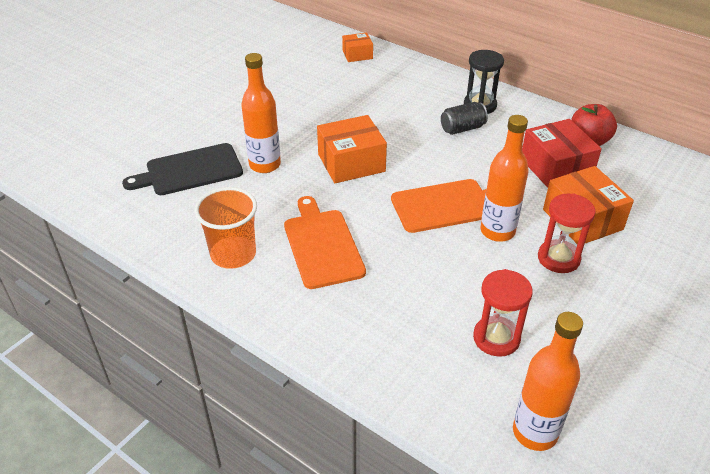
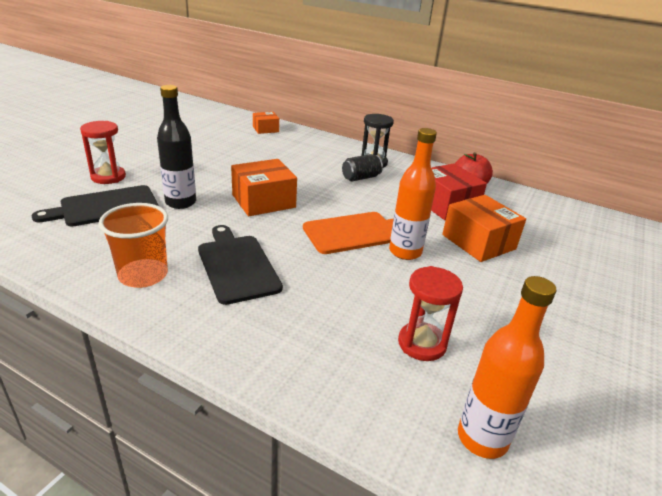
camera: 10 degrees left, 10 degrees down
orange bottle [241,53,281,173] -> black bottle [157,85,196,209]
orange cutting board [284,196,366,289] -> black cutting board [198,225,283,305]
red hourglass [538,193,596,273] -> red hourglass moved to [80,121,126,184]

